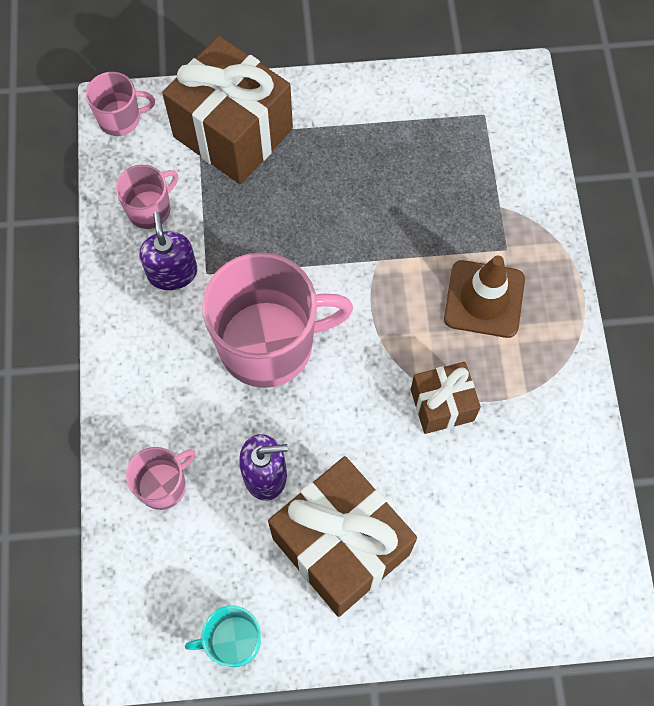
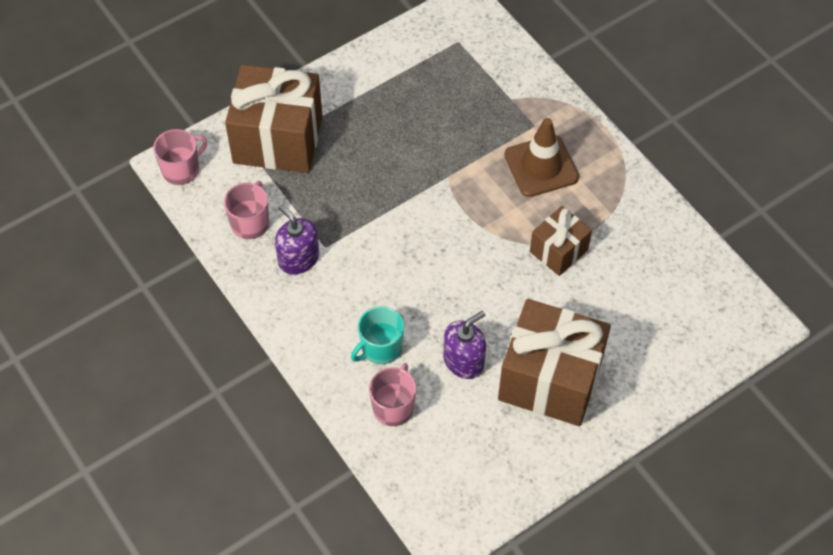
camera: 30 degrees left, 10 degrees down
turquoise mug [185,605,261,667] -> turquoise mug moved to [351,306,404,365]
pink mug [202,252,353,388] -> none

